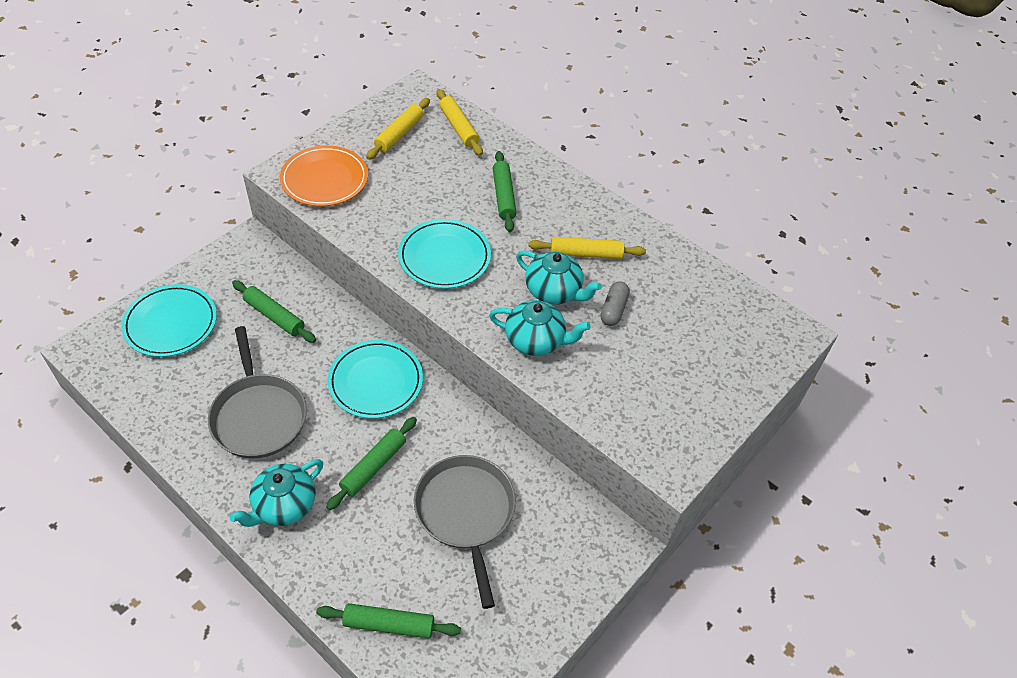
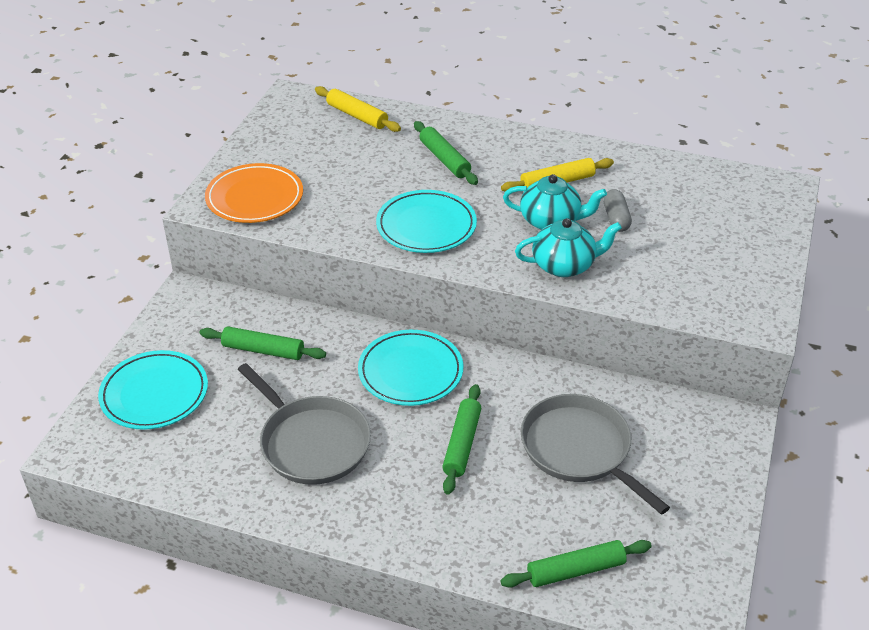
camera: 20 degrees left, 10 degrees down
turquoise teapot [229,459,323,527] -> none
yellow rolling pin [366,98,430,160] -> none

